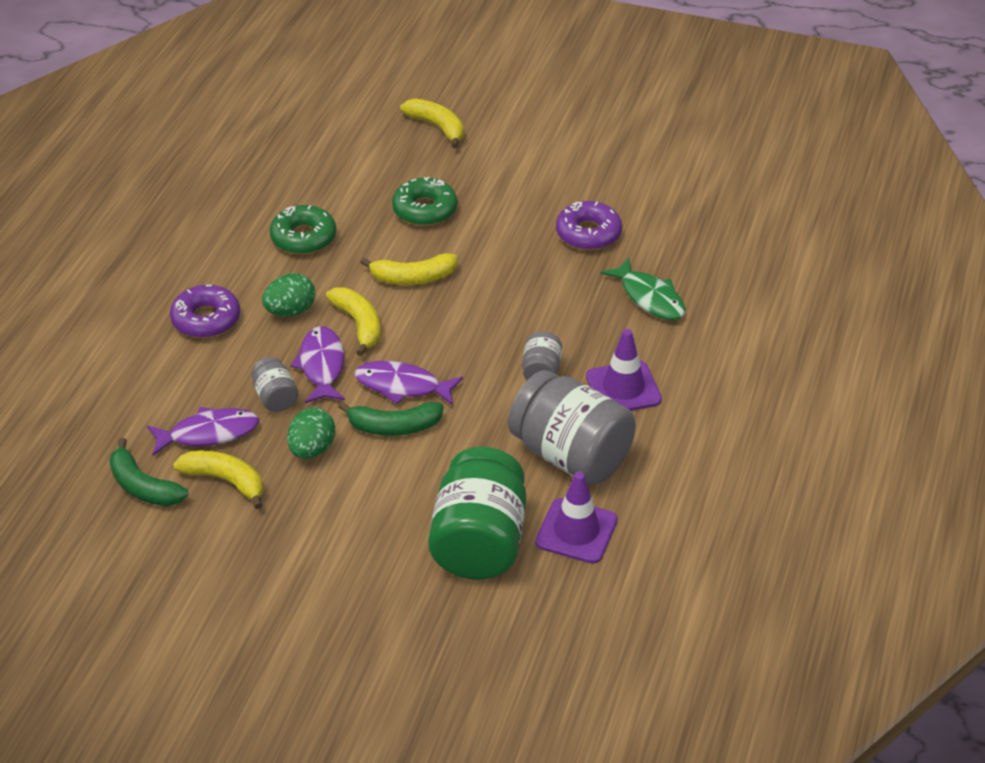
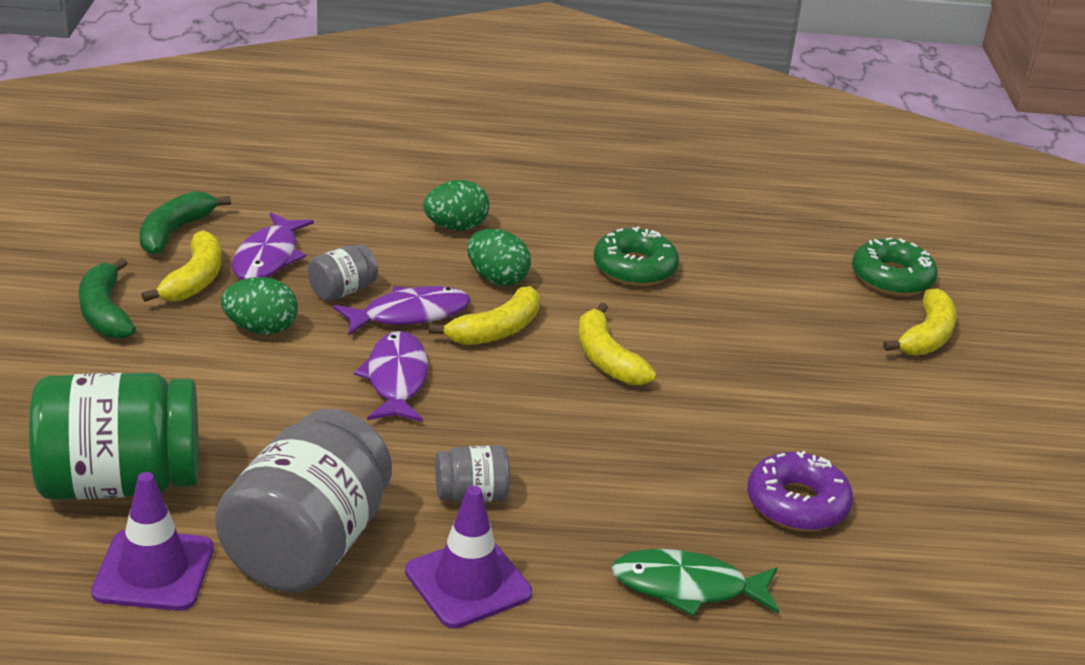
camera: 70 degrees right, 10 degrees down
purple fish [147,407,259,456] -> purple fish turned 45 degrees clockwise [232,212,314,280]
purple donut [170,285,240,338] -> green egg [423,180,489,231]
green banana [338,402,443,436] -> green banana moved to [79,258,136,339]
green donut [392,176,457,226] -> green donut moved to [852,238,938,296]
green fish [600,257,686,320] -> green fish turned 60 degrees clockwise [611,549,779,616]

